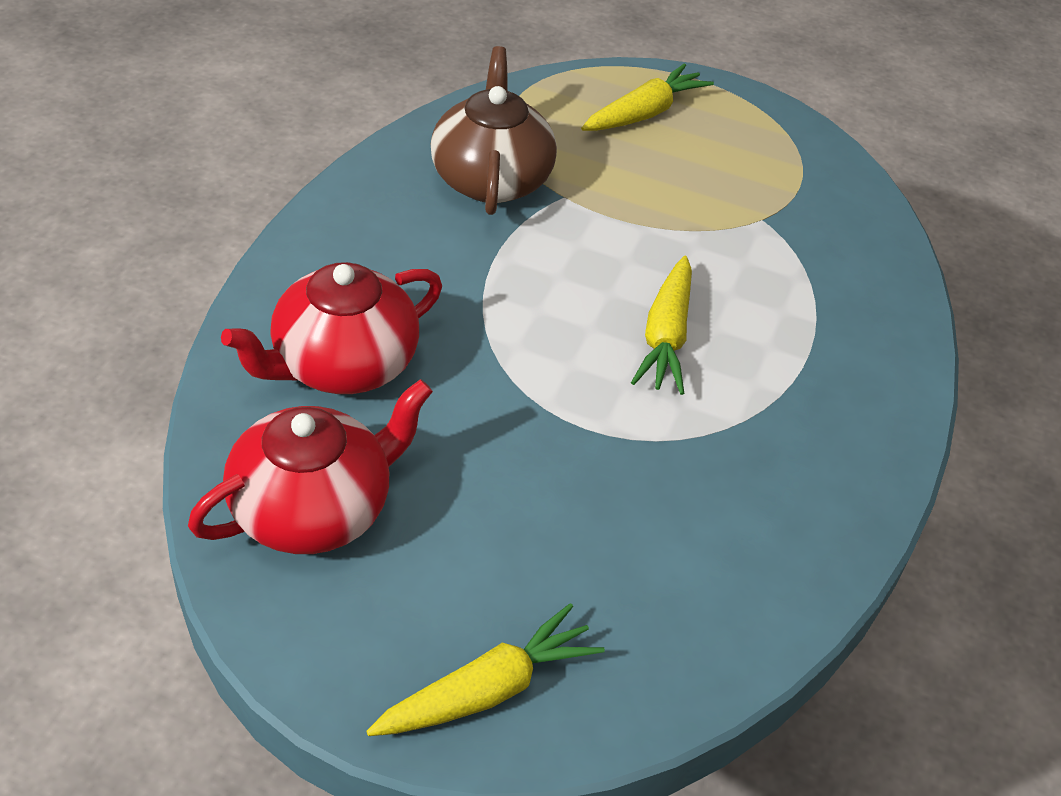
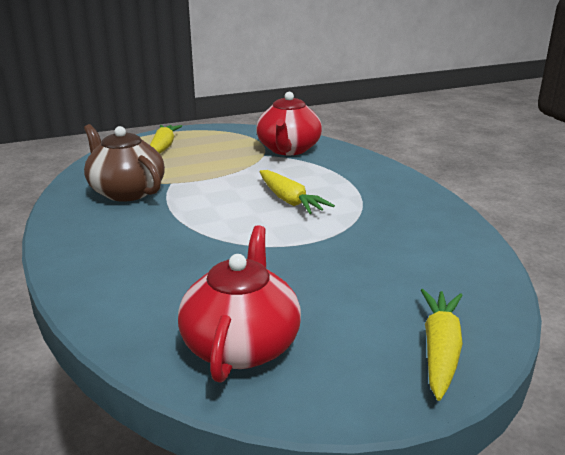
camera: 40 degrees left, 20 degrees down
red teapot [221,262,442,394] -> red teapot moved to [256,92,322,155]

